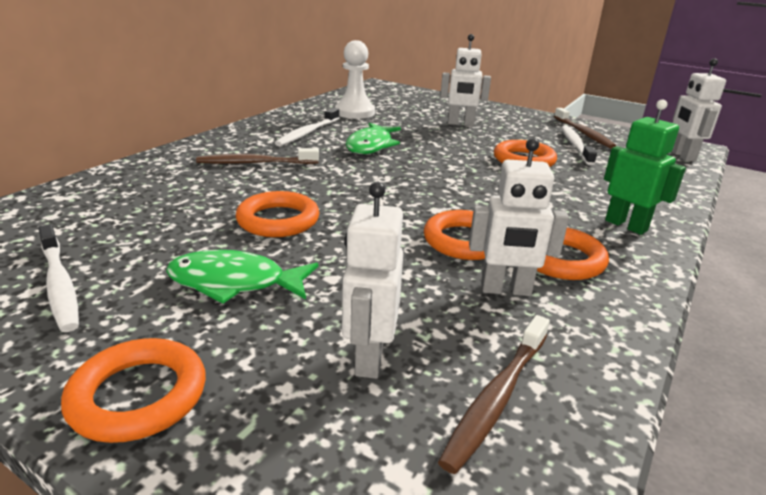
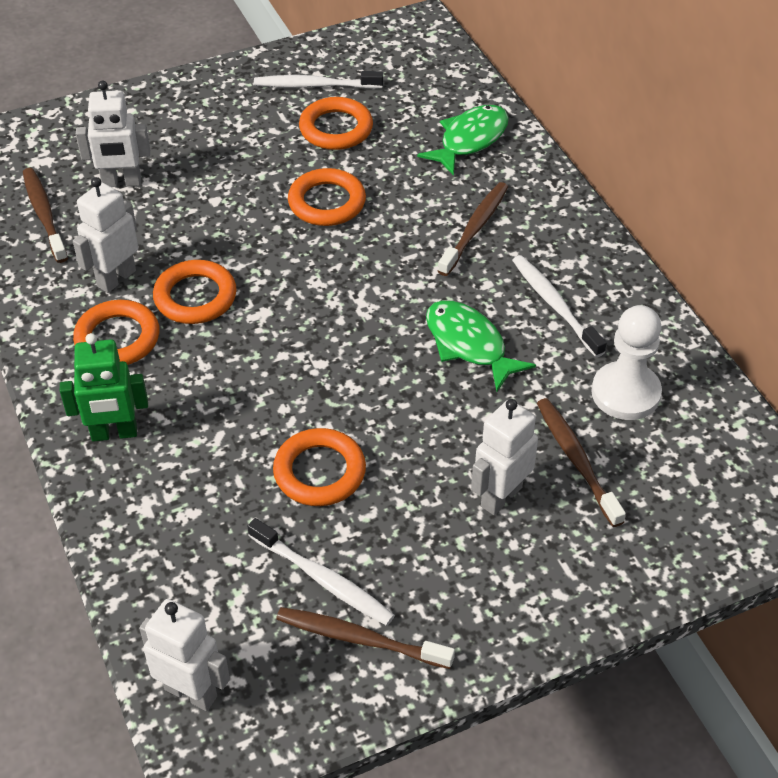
camera: 125 degrees right, 20 degrees up
orange ring [61,338,206,443] -> orange ring moved to [299,97,373,150]
green fish [166,250,318,303] -> green fish moved to [417,105,509,176]
white robot [342,182,403,379] -> white robot turned 135 degrees clockwise [76,80,150,187]
none -> brown toothbrush [537,398,626,527]

